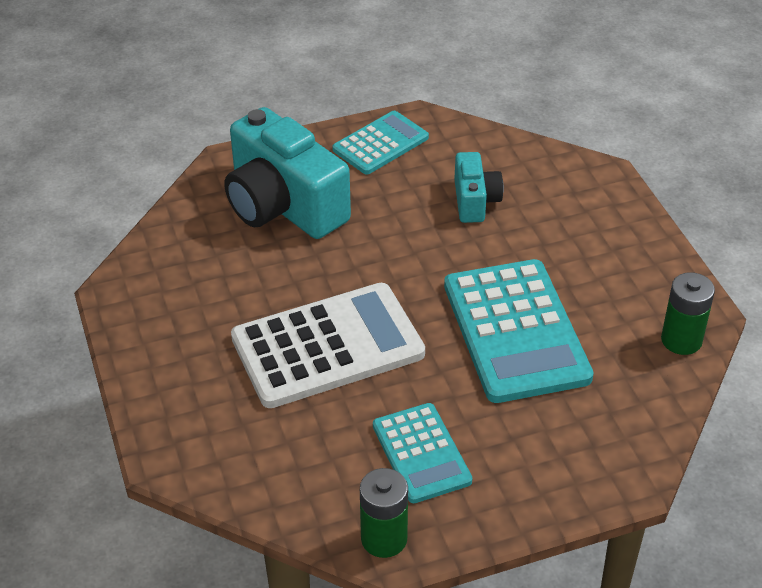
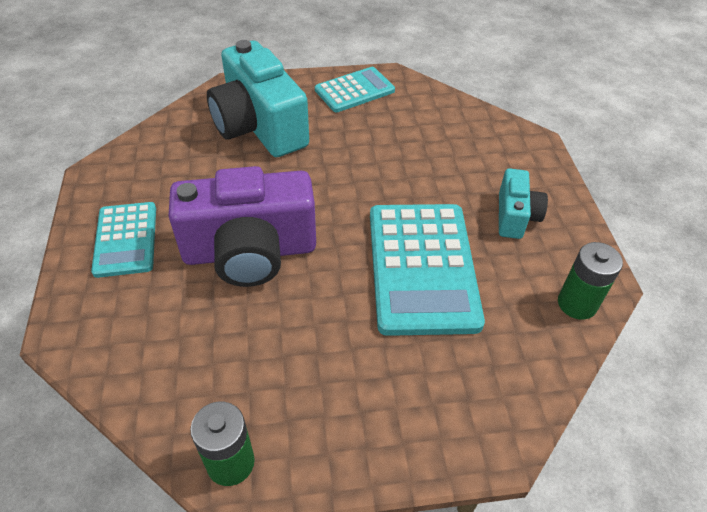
camera: 10 degrees right, 5 degrees up
white calculator [231,283,425,408] -> purple camera [168,166,316,287]
turquoise calculator [373,403,472,503] -> turquoise calculator moved to [91,202,156,278]
turquoise camera [454,152,503,223] -> turquoise camera moved to [499,168,548,239]

